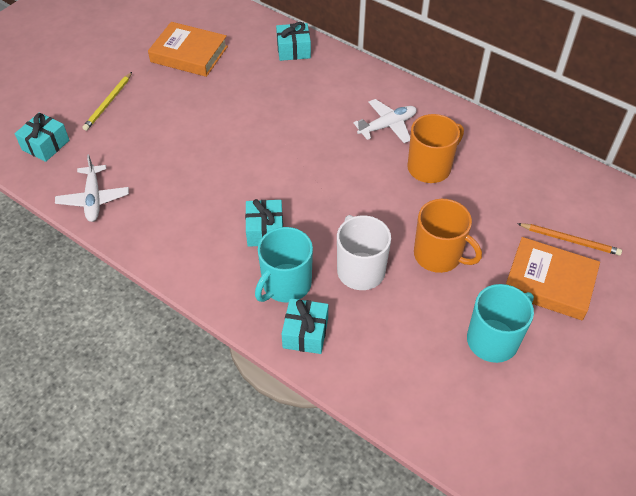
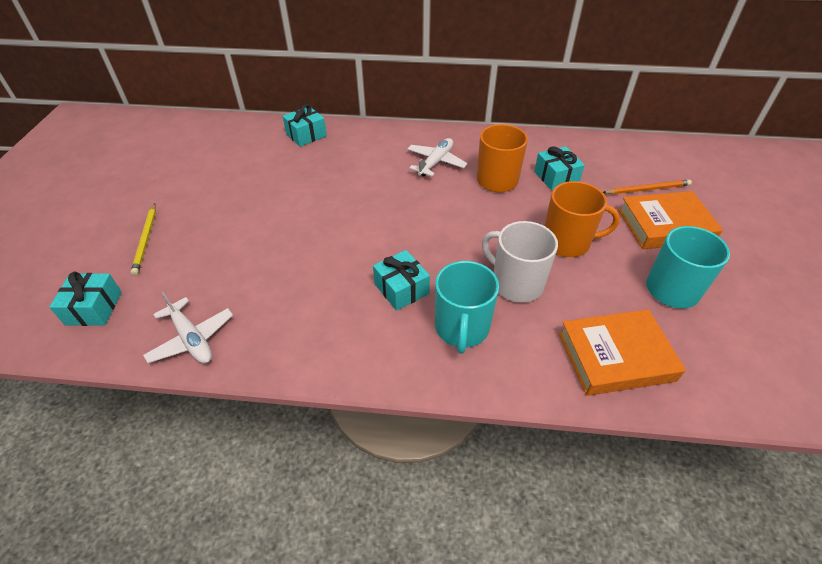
camera: 30 degrees left, 5 degrees down
orange book [148,22,228,77] -> orange book moved to [559,309,686,396]
turquoise gift [282,298,328,354] -> turquoise gift moved to [534,146,585,191]

